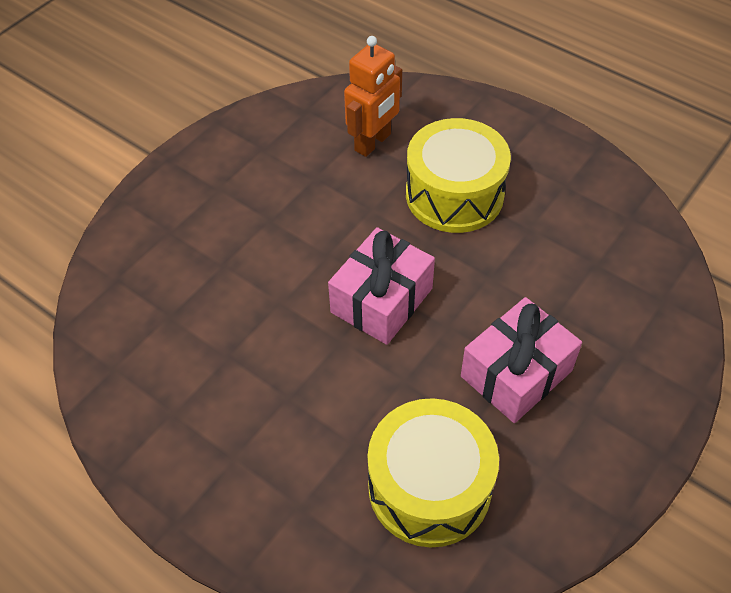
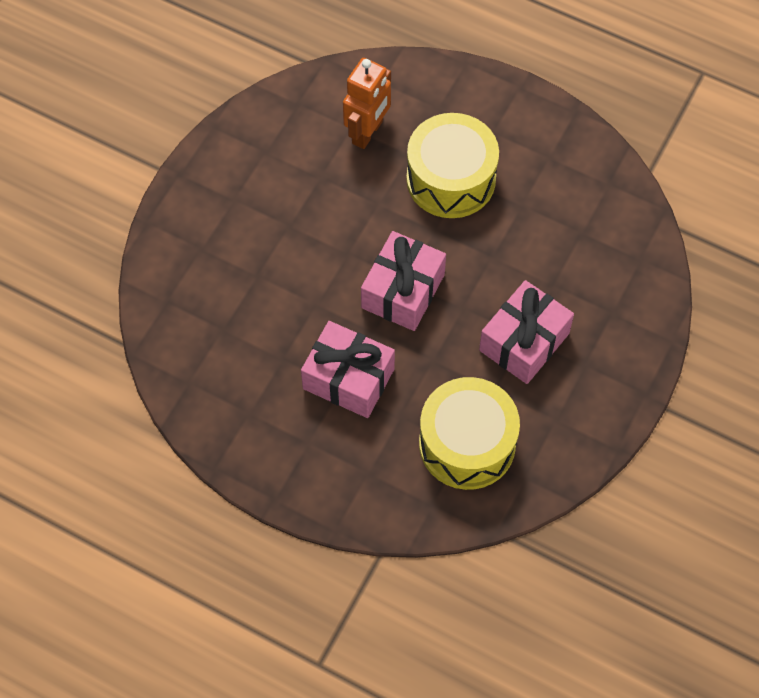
camera: 10 degrees left, 10 degrees up
none -> pink gift [301,321,395,418]

